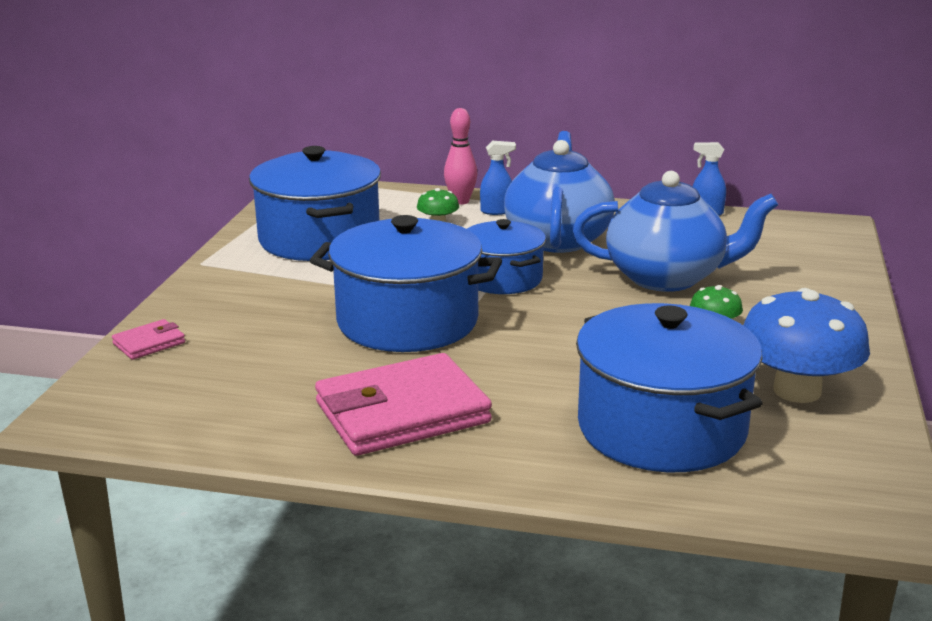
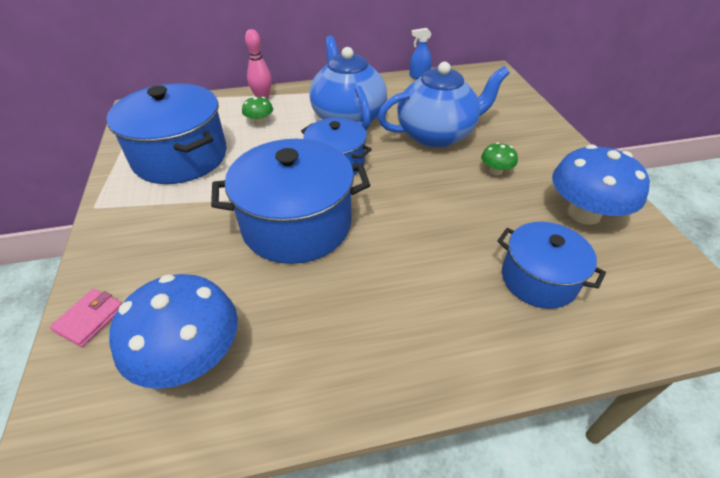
camera: 25 degrees left, 20 degrees up
pink wallet [315,353,492,456] -> none
blue spray bottle [480,141,516,215] -> none
blue pot [576,303,763,472] -> blue pot [497,222,606,309], size x0.61
none -> blue mushroom [109,274,238,389]

